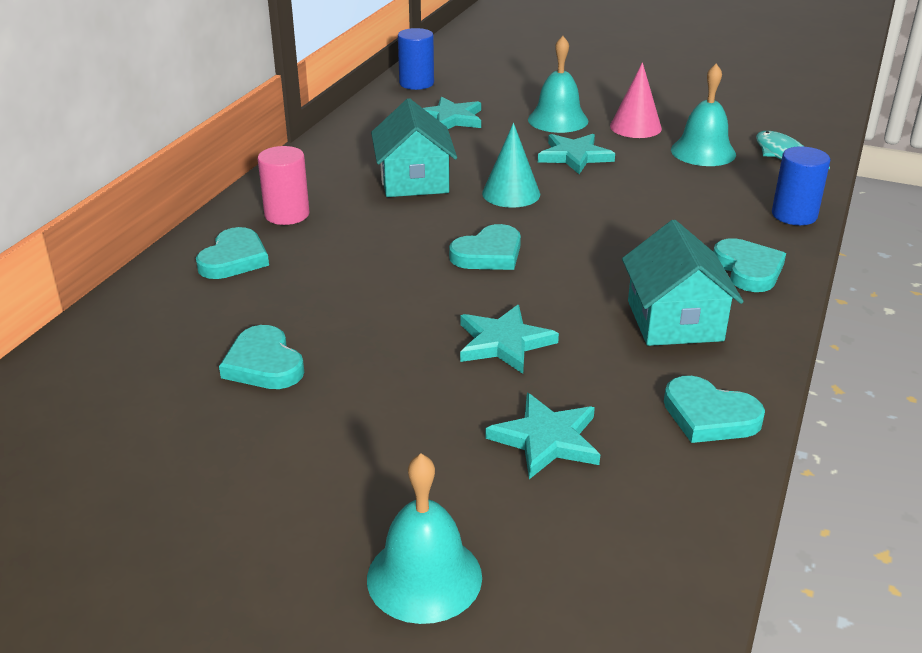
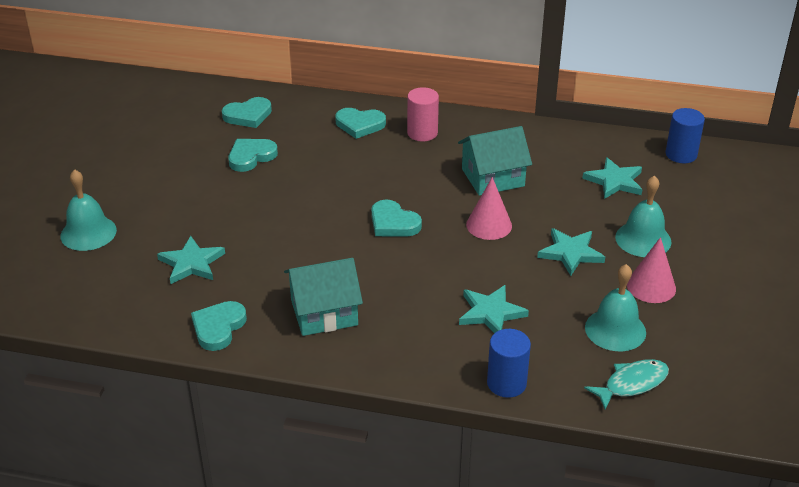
camera: 80 degrees right, 5 degrees up
turquoise star [460,305,559,374] -> turquoise star moved to [459,285,529,333]
turquoise cone [482,123,540,208] -> pink cone [466,177,512,240]
turquoise heart [713,238,786,292] -> turquoise heart moved to [222,97,272,128]

